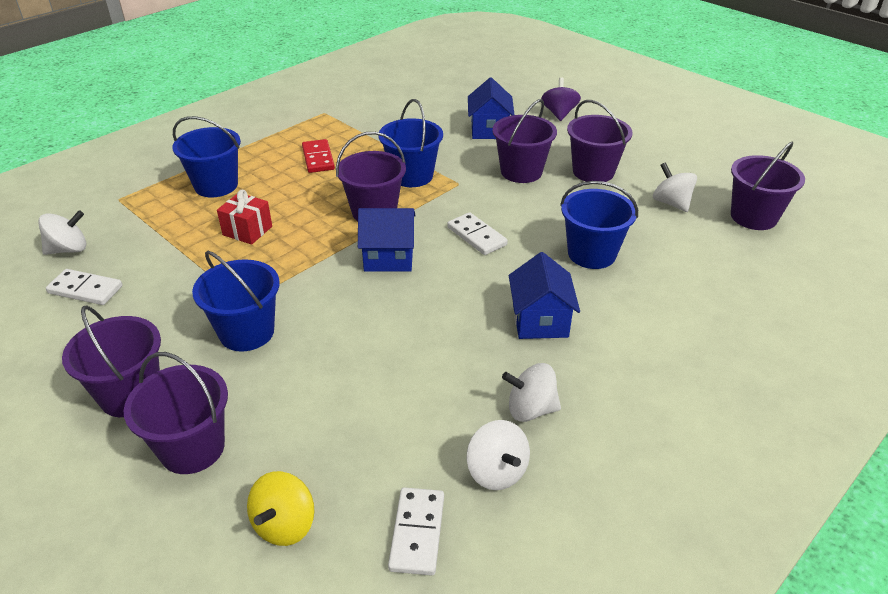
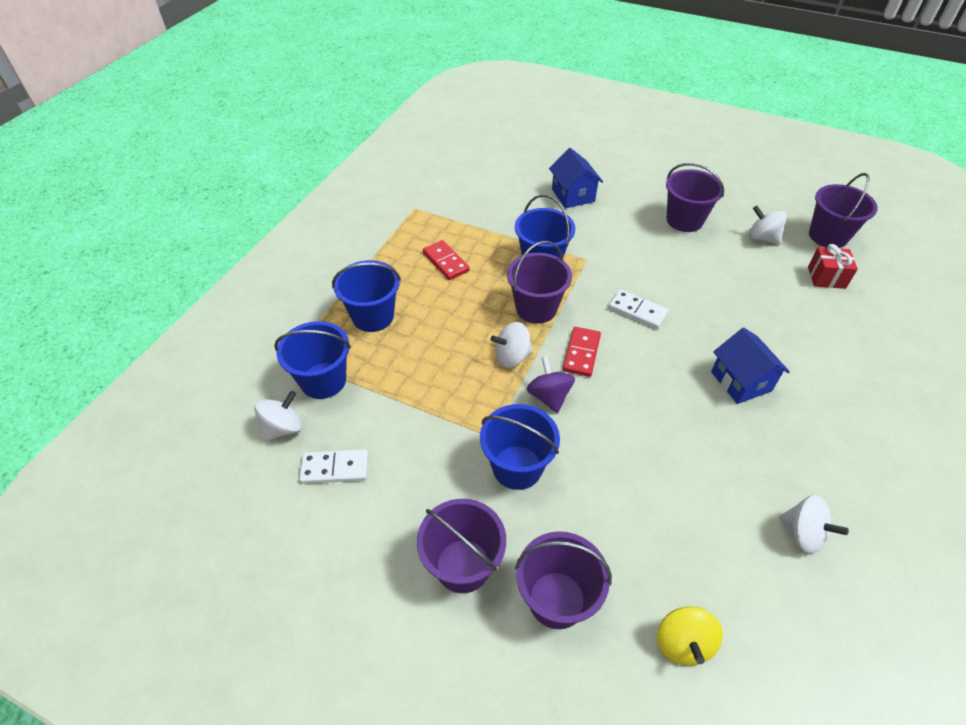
camera: 20 degrees left, 10 degrees up
red gift [217,190,272,244] -> red gift moved to [808,244,858,289]
blue house [358,208,416,272] -> red domino [563,327,601,377]
white domino [388,487,444,576] -> none
purple bucket [493,99,557,183] -> none
white spinning top [502,363,561,422] -> white spinning top moved to [491,322,533,368]
purple spinning top [541,77,581,121] -> purple spinning top moved to [526,357,575,413]
blue bucket [560,181,638,269] -> blue bucket moved to [274,321,351,399]

